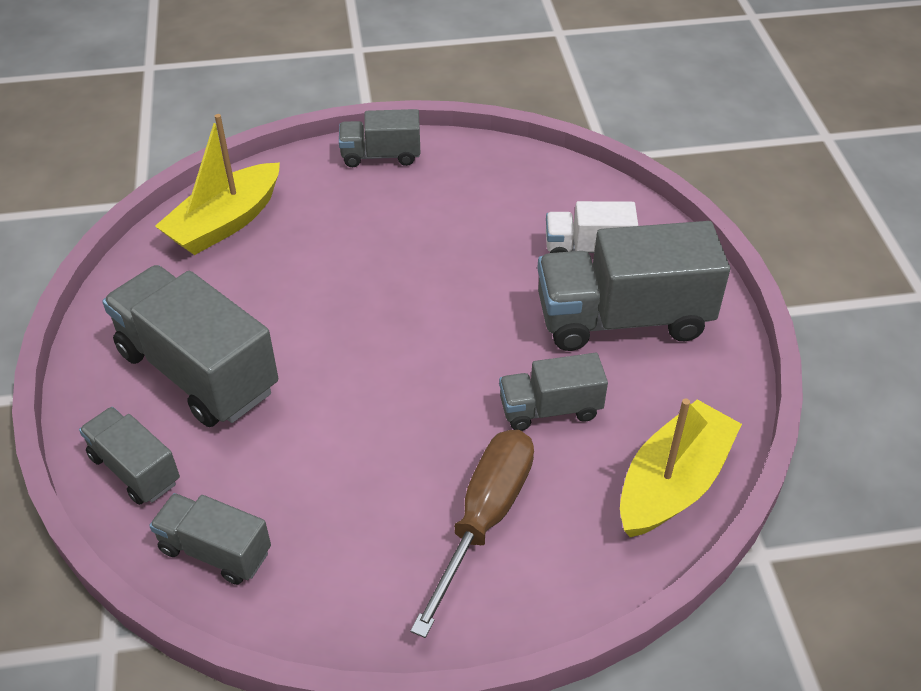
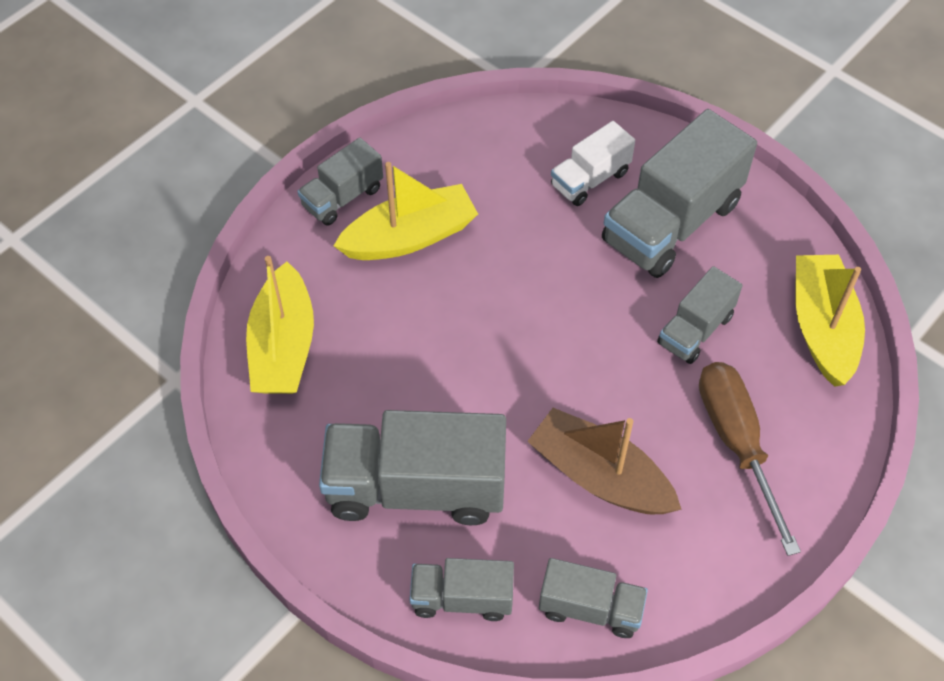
camera: 40 degrees left, 10 degrees up
grey truck [149,493,271,585] -> grey truck turned 150 degrees counterclockwise [539,558,648,638]
none -> yellow boat [334,162,478,260]
none -> brown boat [527,408,682,514]

